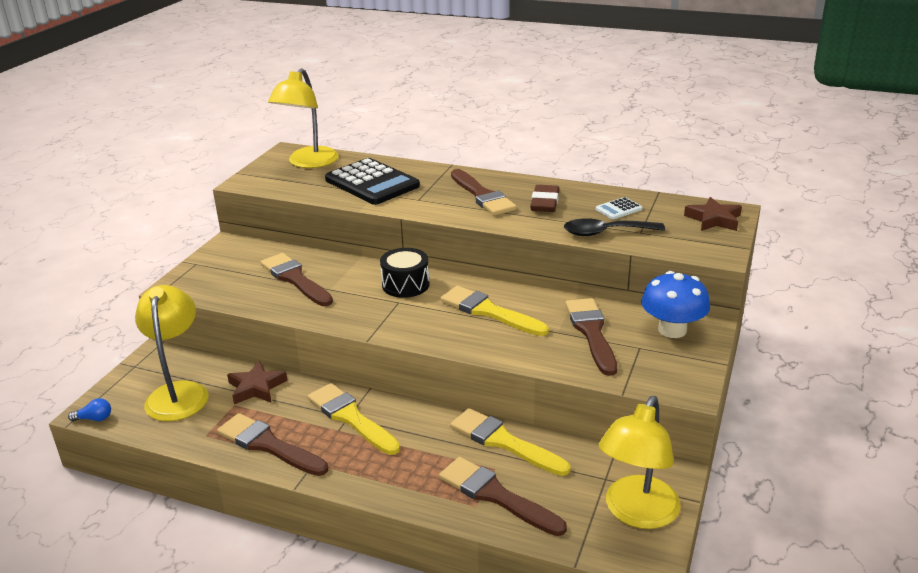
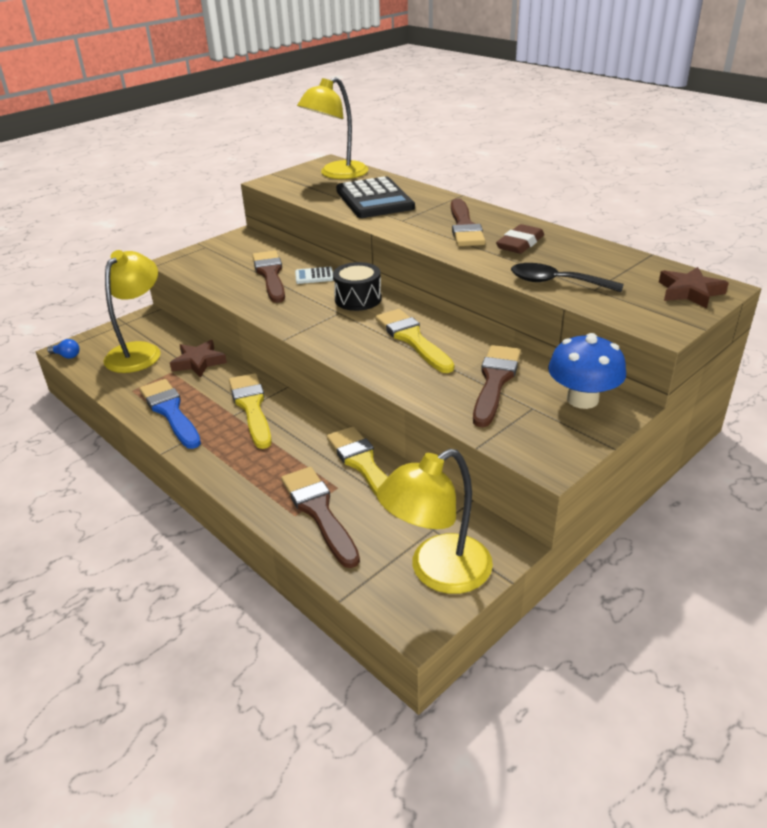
camera: 25 degrees right, 5 degrees up
brown brush [217,413,328,476] -> blue brush [140,379,201,449]
white calculator [596,197,643,219] -> white calculator moved to [295,267,333,284]

